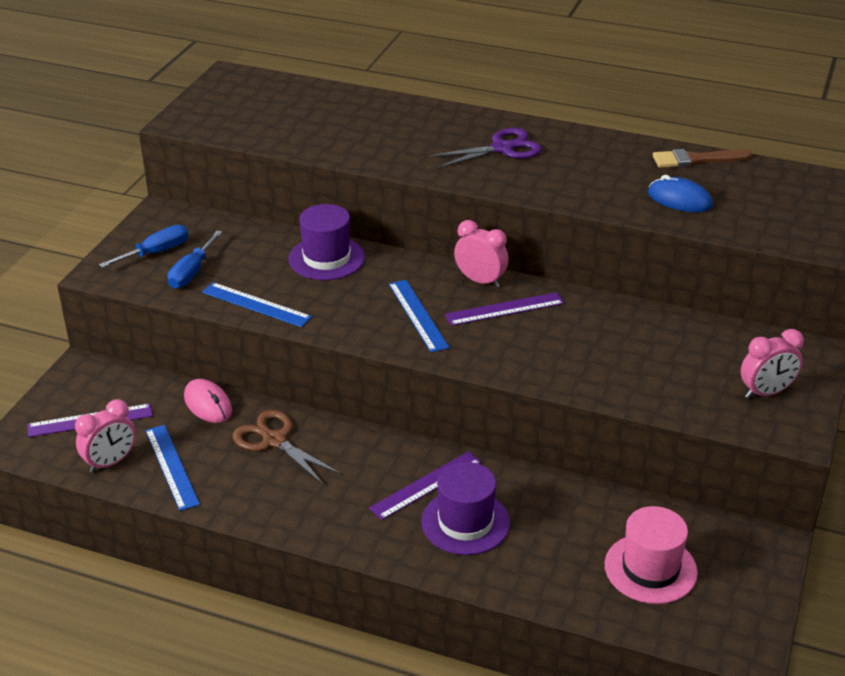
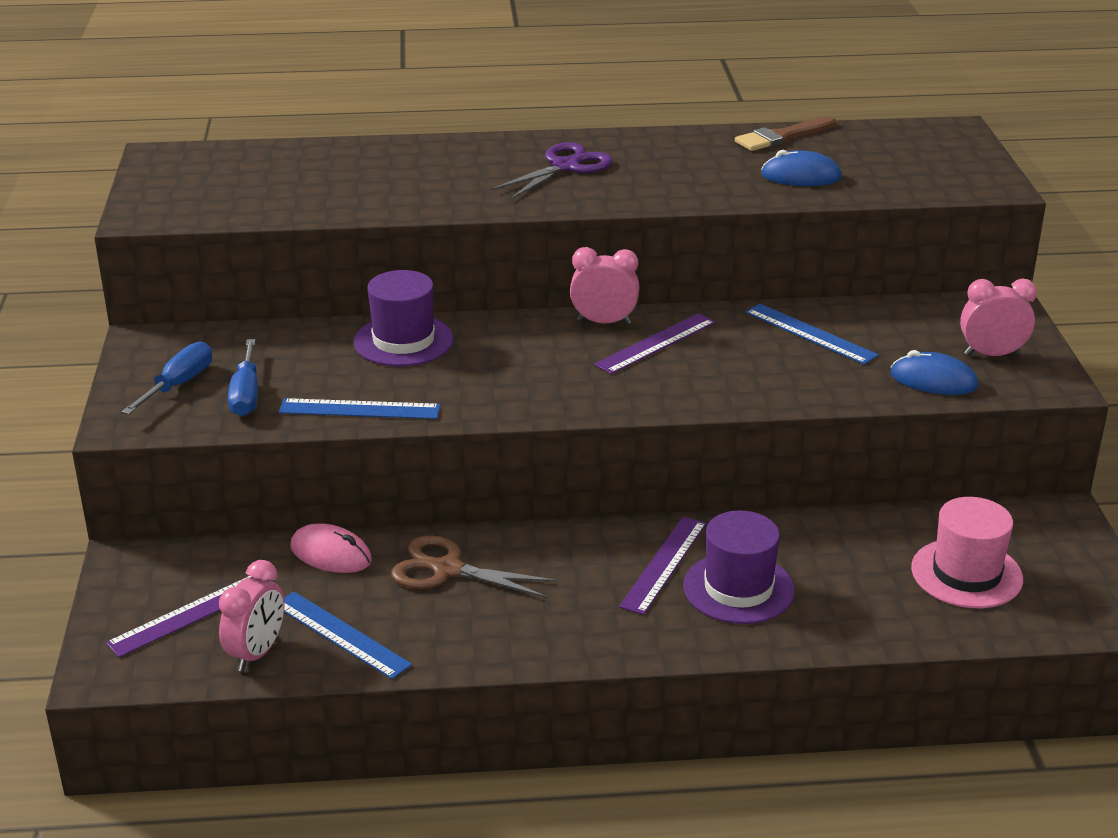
camera: 25 degrees left, 5 degrees down
blue ruler [389,280,450,353] -> blue ruler moved to [745,303,878,365]
pink clock [741,329,804,399] -> pink clock turned 135 degrees counterclockwise [960,279,1037,356]
none -> blue mouse [890,350,978,395]

